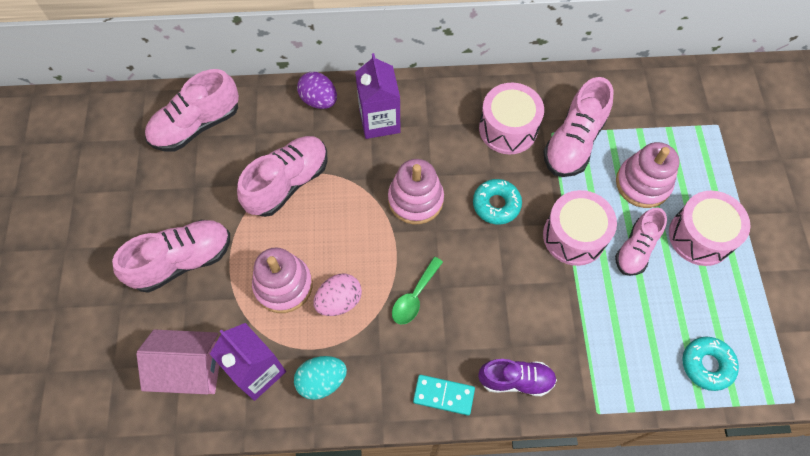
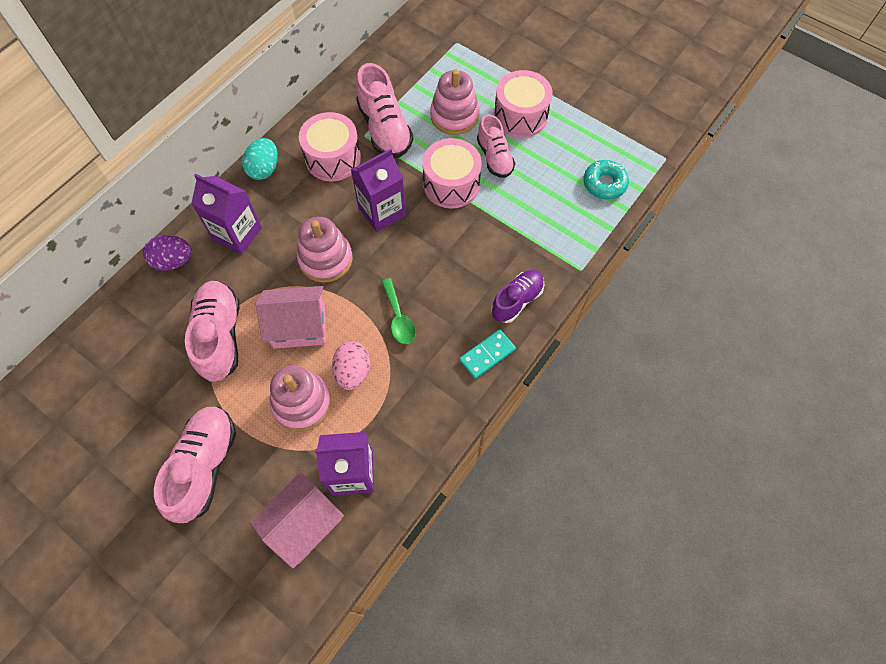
camera: 50 degrees left, 0 degrees up
pink shoe [145,69,239,152] -> none
turquoise egg [294,356,347,400] -> turquoise egg moved to [242,138,278,180]
turquoise donut [473,179,522,225] -> purple carton [351,149,406,232]
none -> pink house [255,286,326,349]

